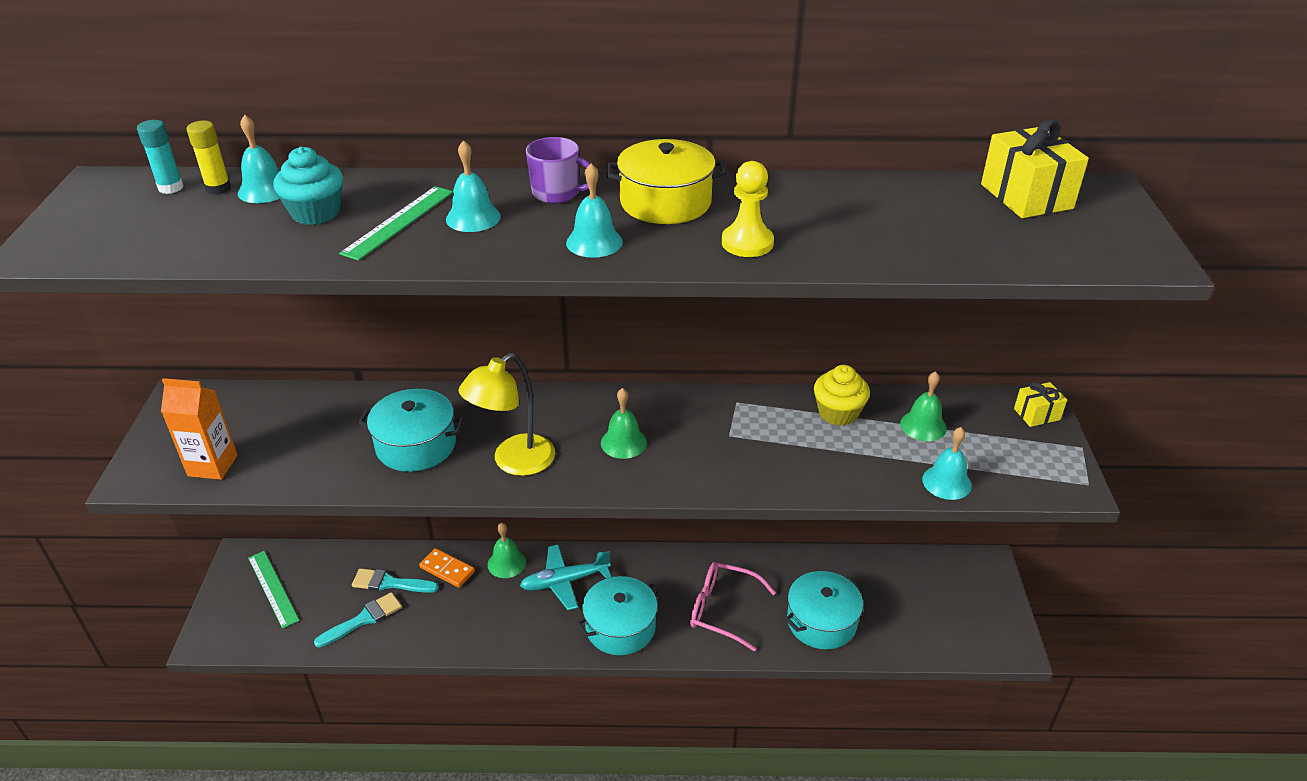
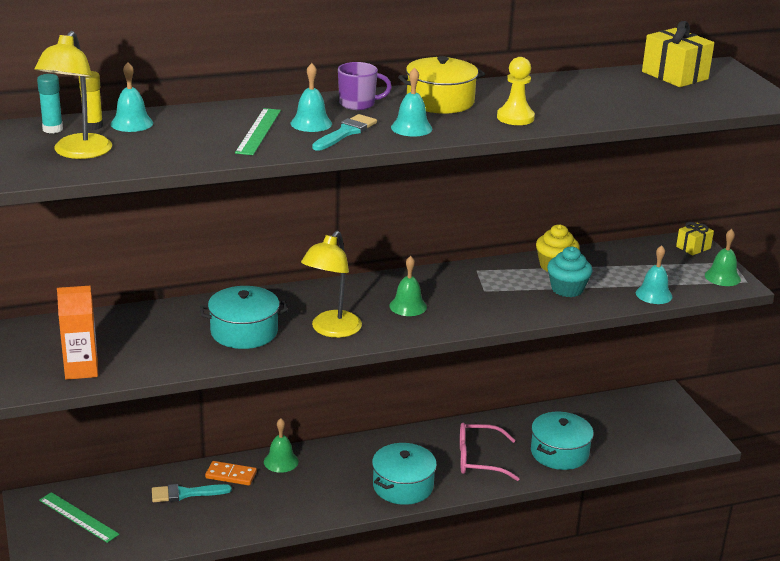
camera: 20 degrees left, 10 degrees down
turquoise cupcake [273,147,343,225] -> turquoise cupcake moved to [547,247,592,297]
turquoise brush [314,592,402,648] -> turquoise brush moved to [312,114,377,151]
turquoise plane [520,545,611,610] -> none
green bell [900,371,947,441] -> green bell moved to [705,229,741,286]
none -> yellow lamp [35,31,112,159]

